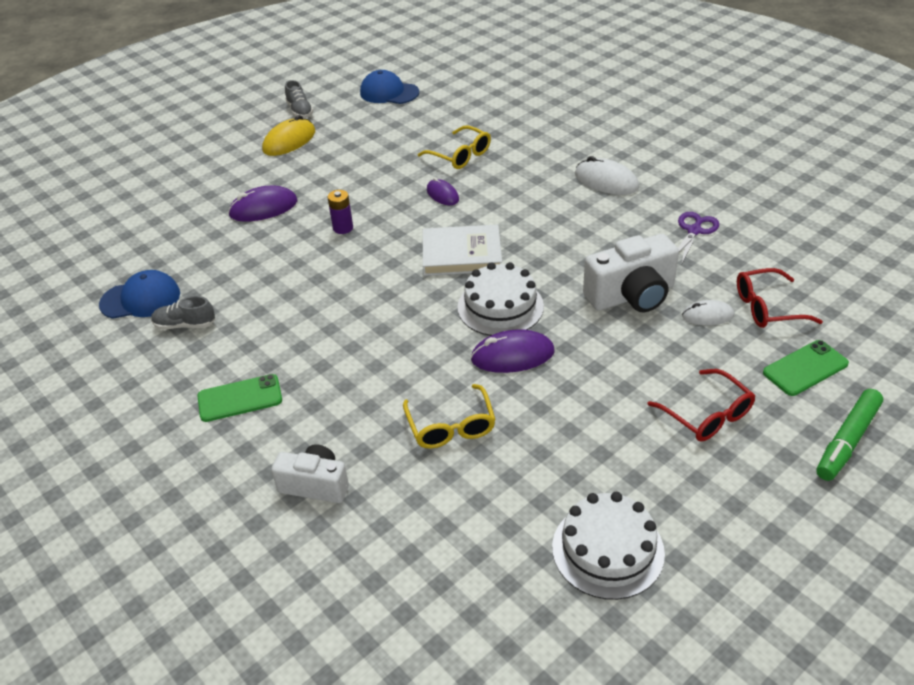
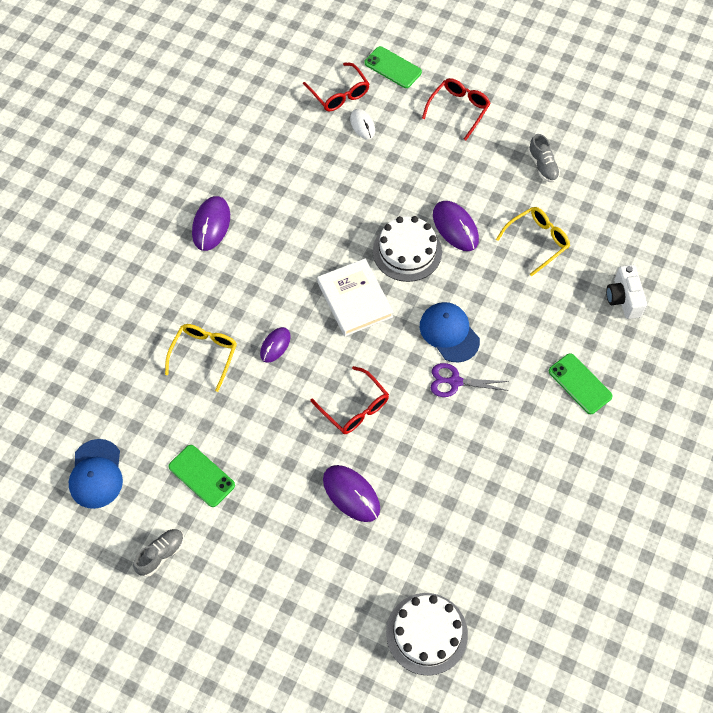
camera: 115 degrees left, 20 degrees up
blue cap [99,270,180,319] -> blue cap moved to [420,302,480,363]
grey shoe [151,296,215,330] -> grey shoe moved to [528,134,560,183]
yellow mouse [262,115,315,156] -> none
purple battery [328,190,353,234] -> red glasses [310,366,389,434]
white cake [552,492,665,600] -> white cake moved to [386,593,468,676]
white mouse [575,156,639,195] -> purple mouse [192,196,230,251]
white camera [583,234,679,312] -> none
purple scissors [678,212,719,263] -> purple scissors moved to [431,363,509,397]
green marker [816,389,883,481] -> none
none -> green phone [168,445,235,507]

